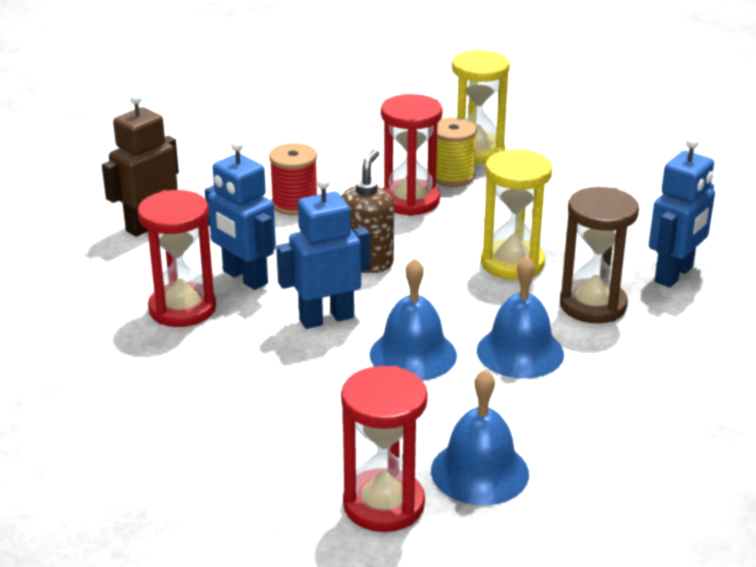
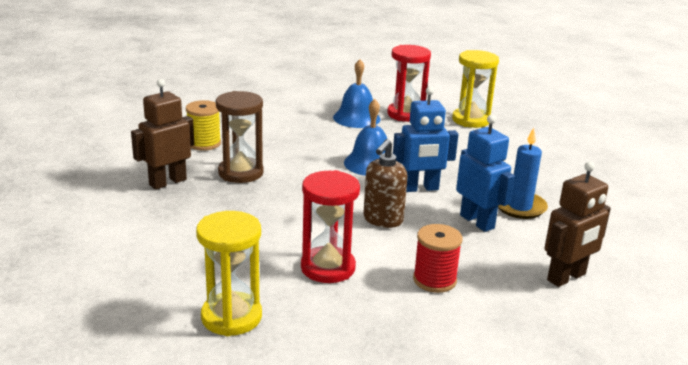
camera: 170 degrees left, 5 degrees down
red hourglass [137,190,216,327] -> blue candle [498,127,548,219]
yellow spool [436,118,477,187] -> yellow spool moved to [186,100,221,151]
blue bell [477,256,564,379] -> none
yellow hourglass [481,149,552,280] -> yellow hourglass moved to [452,50,499,128]
blue robot [649,137,715,287] -> brown robot [131,79,194,190]

